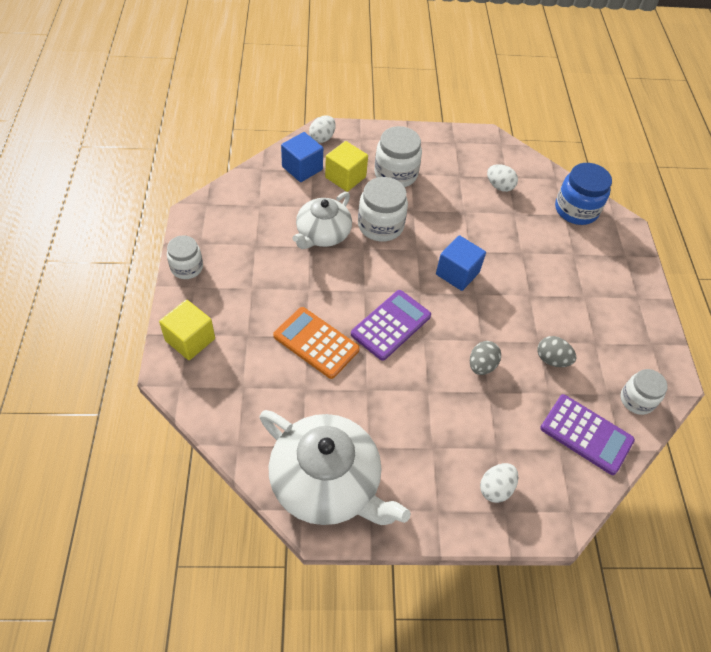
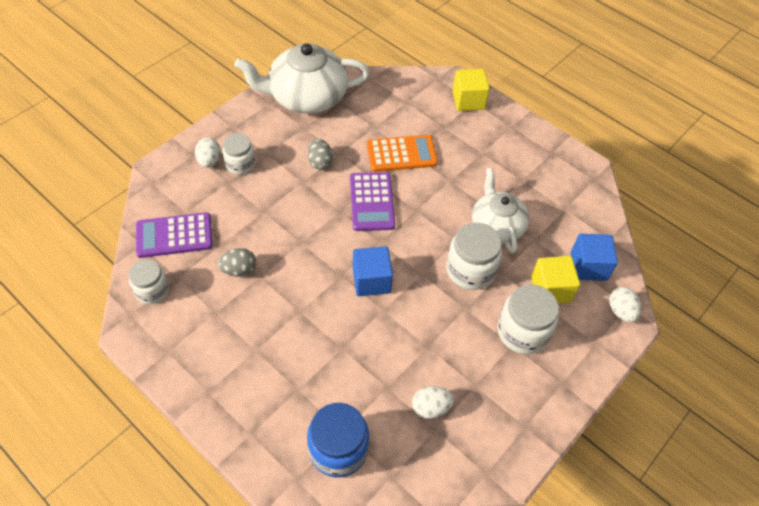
camera: 135 degrees right, 0 degrees up
white jar [167,235,203,279] -> white jar moved to [222,133,255,174]
grey egg [470,341,501,375] -> grey egg moved to [308,139,333,170]

